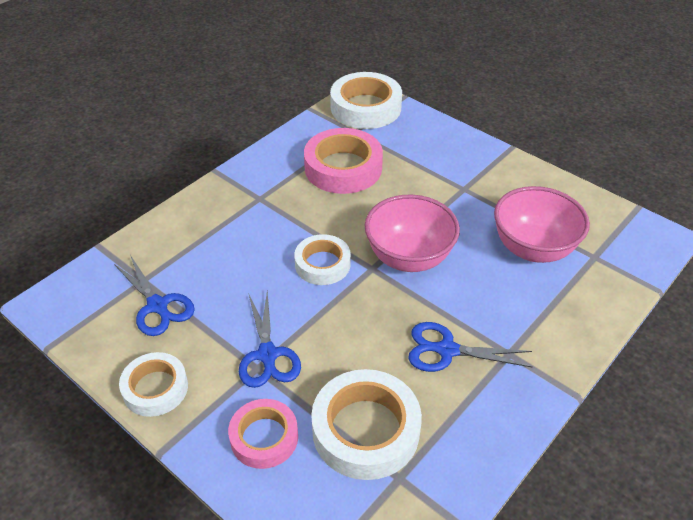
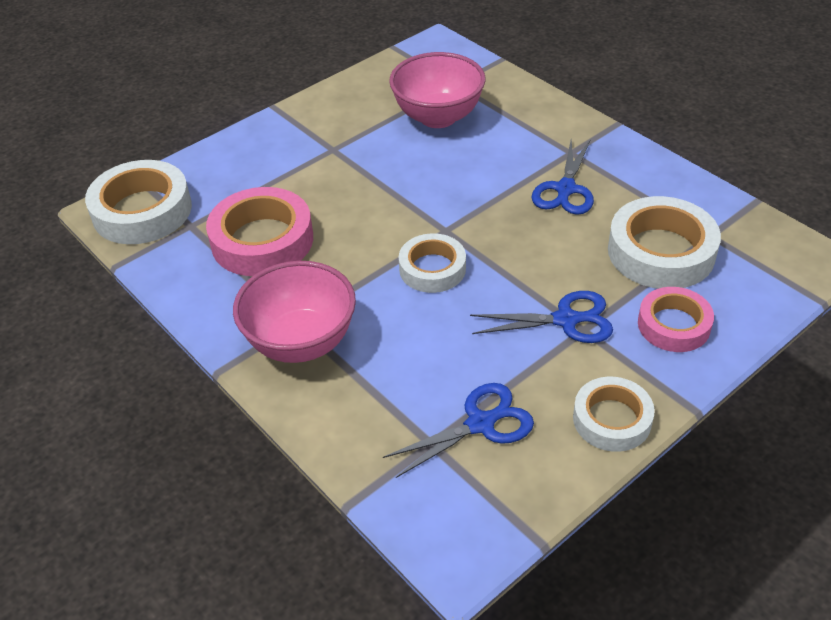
camera: 80 degrees left, 0 degrees up
pink bowl [365,194,460,272] -> pink bowl moved to [233,261,356,363]

